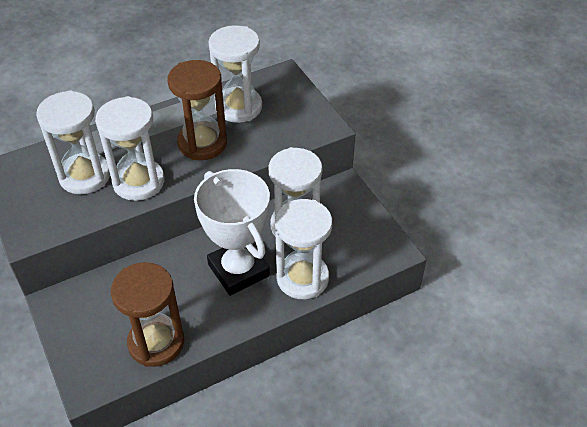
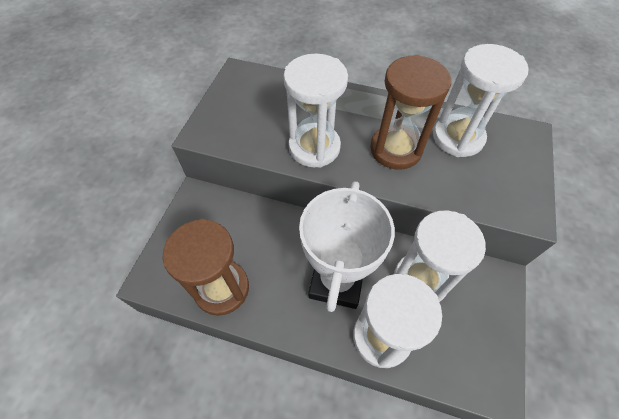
camera: 45 degrees right, 10 degrees up
white hourglass [36,90,110,194] -> none

